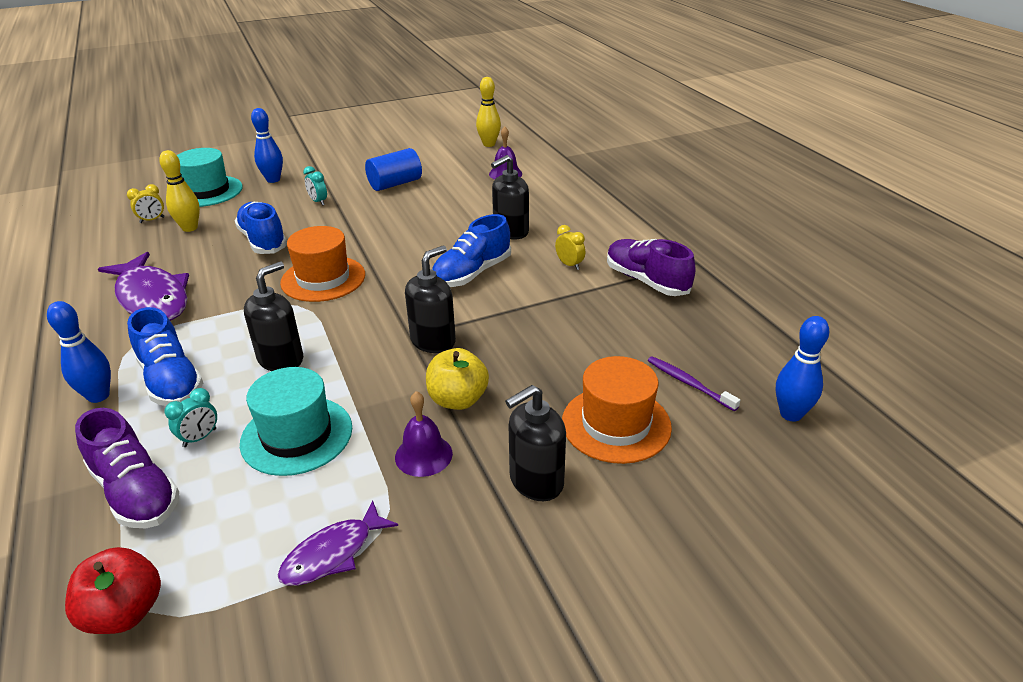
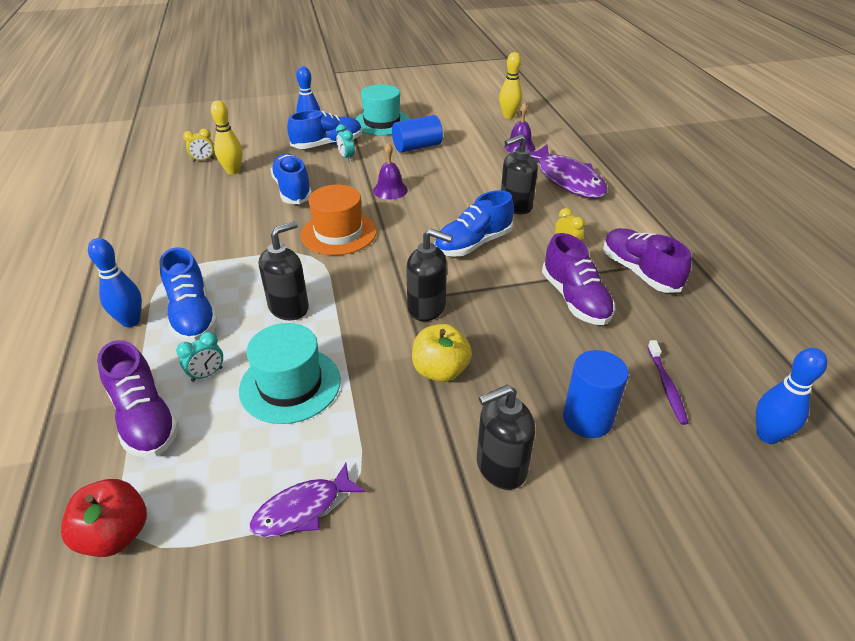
camera: 10 degrees right, 5 degrees up
purple fish [98,252,189,321] -> purple fish moved to [529,145,608,198]
turquoise hat [177,148,243,207] -> turquoise hat moved to [355,84,410,135]
purple bell [395,391,453,477] -> purple bell moved to [373,143,408,199]
black soap dispenser [405,246,456,353] -> black soap dispenser turned 60 degrees clockwise [406,229,453,321]
orange hat [562,356,672,464] -> blue cylinder [563,350,629,438]
purple toothbrush [648,356,740,411] -> purple toothbrush turned 150 degrees counterclockwise [647,340,689,425]
none -> blue shoe [287,110,362,149]
none -> purple shoe [542,233,615,325]

